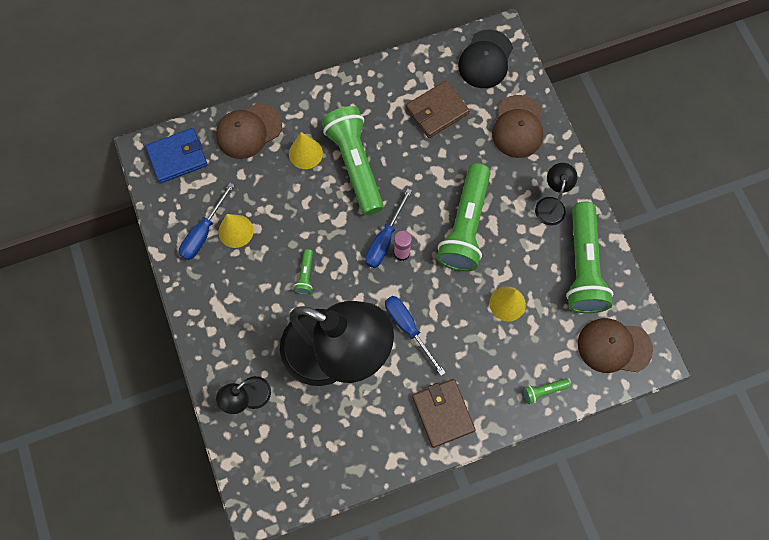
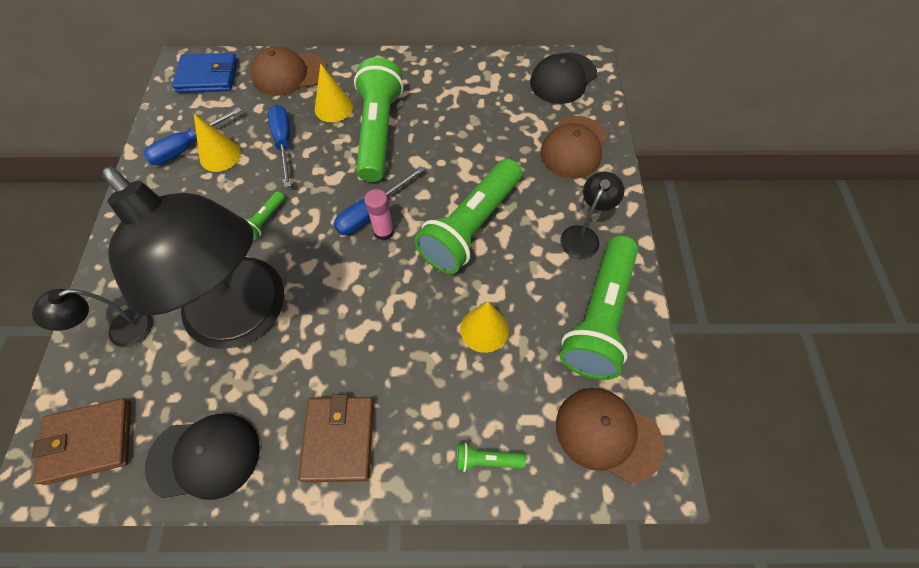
camera: 20 degrees right, 10 degrees down
blue screwdriver [385,296,446,376] -> blue screwdriver moved to [268,105,291,187]
brown wallet [406,80,470,138] -> brown wallet moved to [32,398,131,485]
none -> black cap [145,414,260,500]

